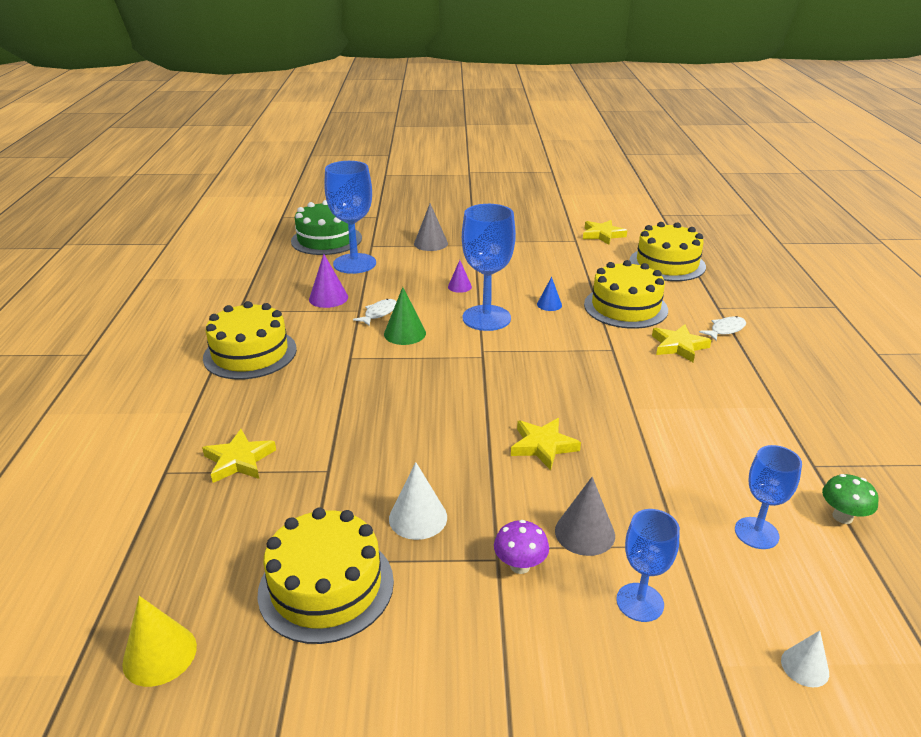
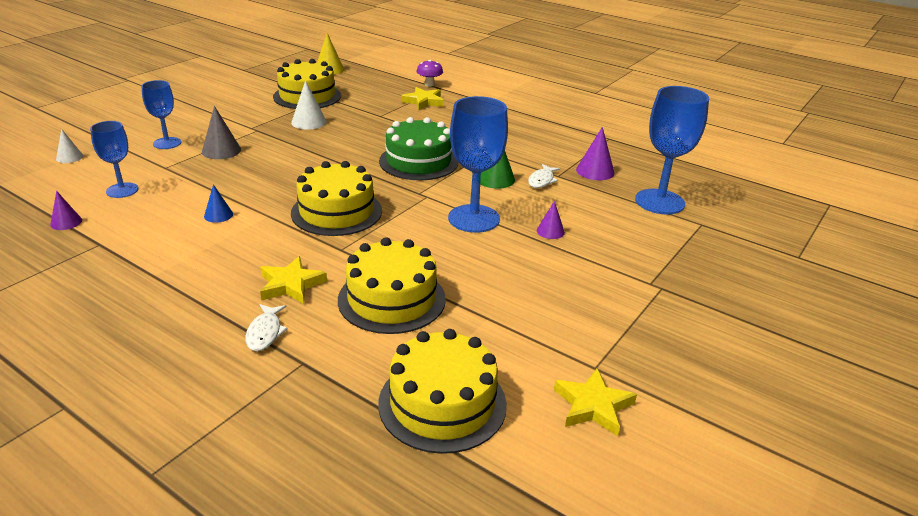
camera: 125 degrees right, 0 degrees up
yellow cake [203,301,297,380] -> yellow cake moved to [291,161,382,236]
green cake [291,200,362,255] -> green cake moved to [379,117,458,180]
white fish [353,299,397,326] -> white fish turned 45 degrees clockwise [528,164,560,188]
grey cone [414,203,448,251] -> none
purple mushroom [494,520,549,574] -> purple mushroom moved to [417,60,443,87]
yellow star [511,418,581,470] -> none
blue cone [537,277,562,311] -> blue cone moved to [204,184,233,223]
green mushroom [822,474,879,524] -> purple cone [50,191,82,230]

